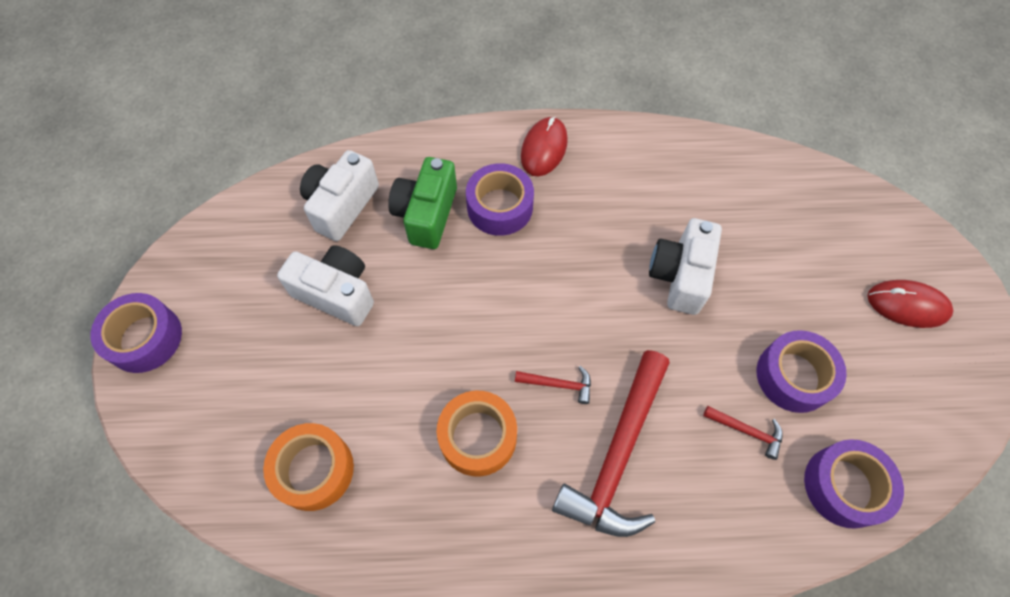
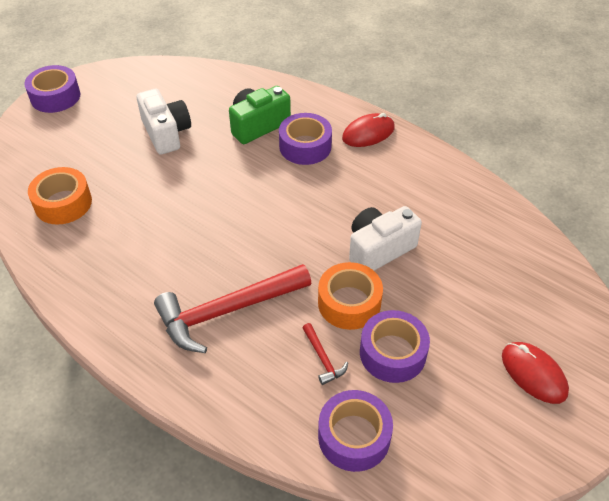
camera: 40 degrees right, 15 degrees down
white camera [300,150,379,241] -> none
orange tape [437,391,517,477] -> orange tape moved to [318,262,383,330]
red hammer [515,366,591,404] -> none

